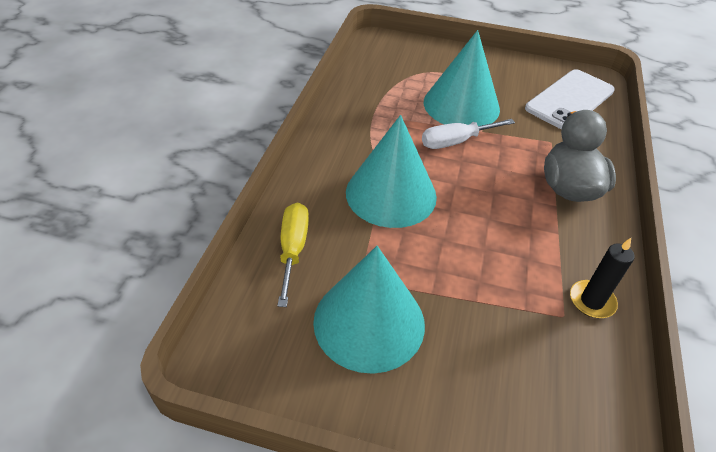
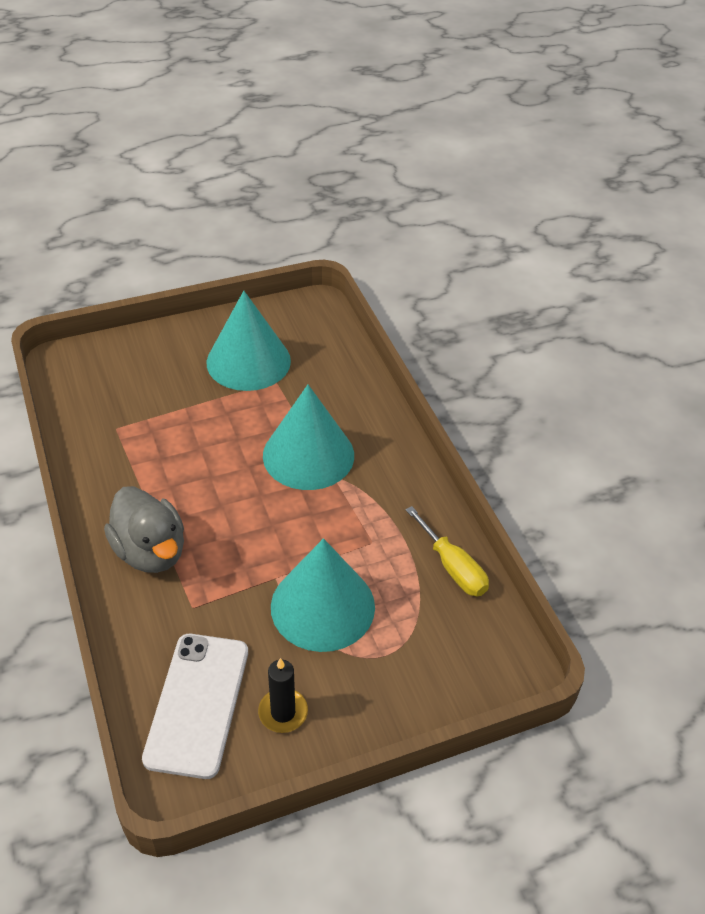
camera: 145 degrees right, 0 degrees up
yellow screwdriver [277,202,309,307] -> yellow screwdriver moved to [406,506,489,596]
white screwdriver [422,119,515,149] -> none
black candle [570,238,635,318] -> black candle moved to [258,658,308,733]

